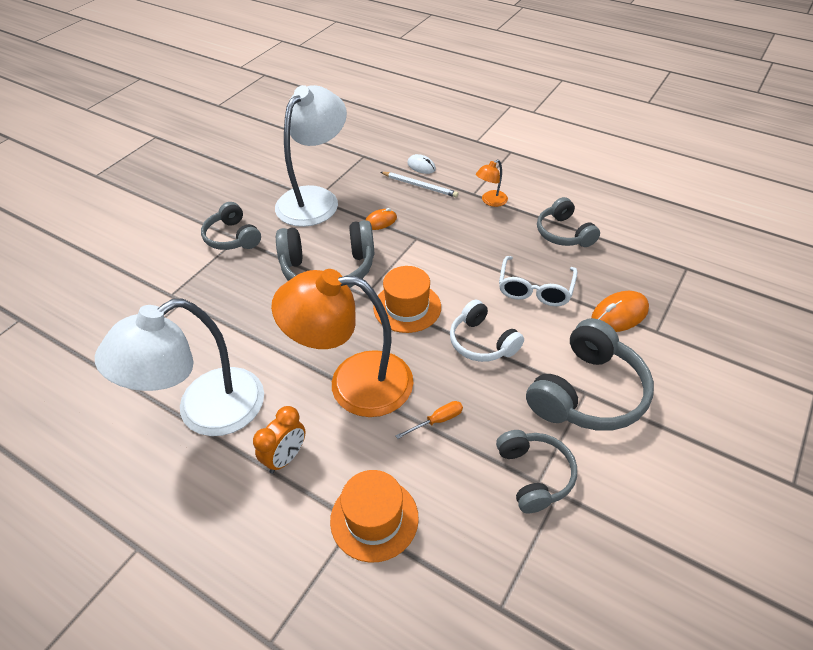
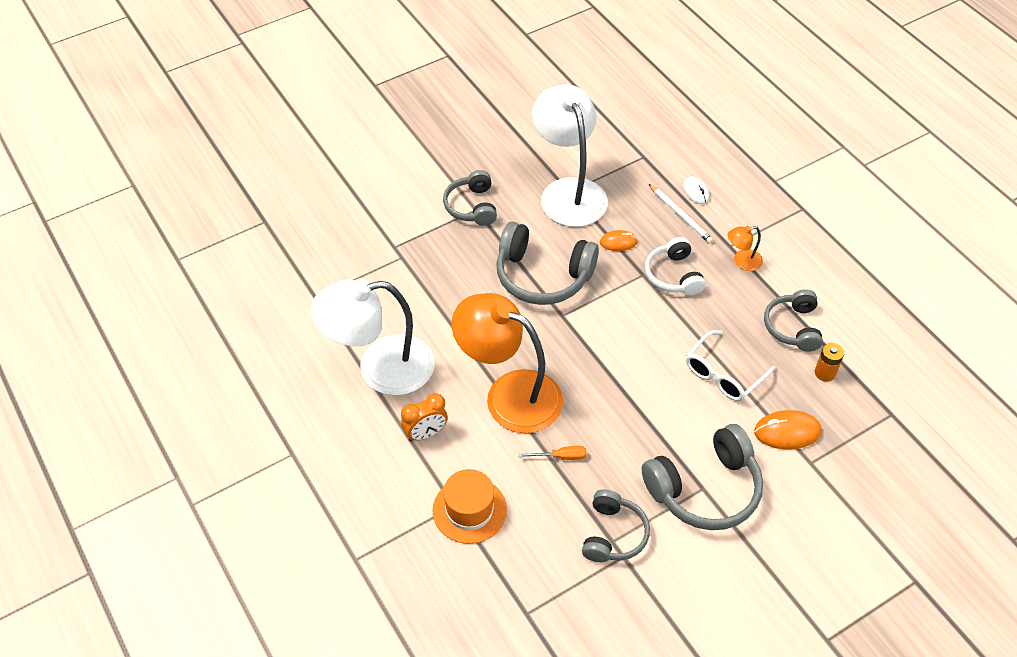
camera: 25 degrees right, 5 degrees up
white lamp [275,85,347,227] -> white lamp turned 75 degrees counterclockwise [532,84,608,227]
orange hat [373,266,441,333] -> none
white headphones [450,299,524,362] -> white headphones moved to [645,237,706,296]
none -> orange battery [815,343,844,382]

